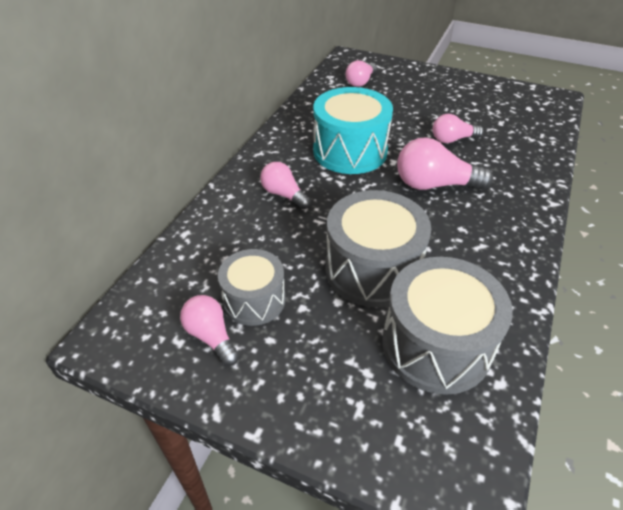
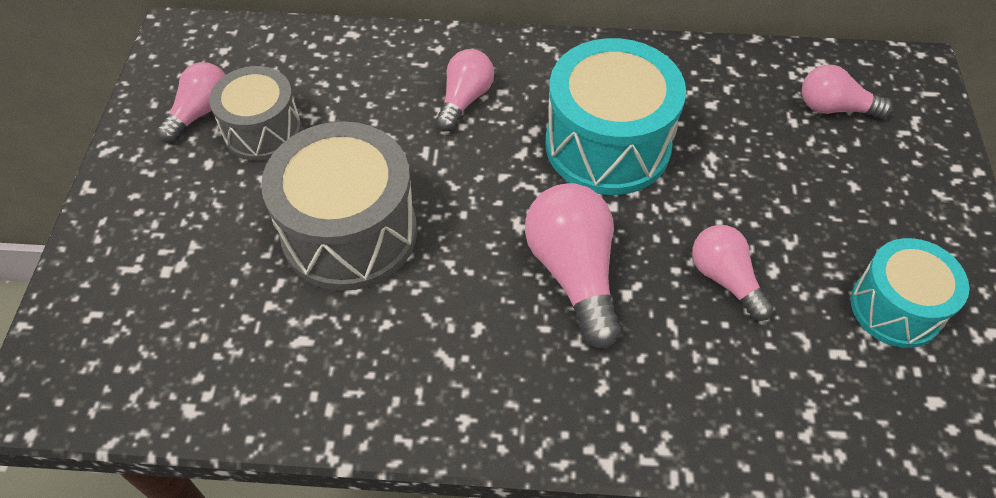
camera: 70 degrees right, 10 degrees up
grey drum [382,257,513,395] -> none
none -> turquoise drum [851,238,969,348]

